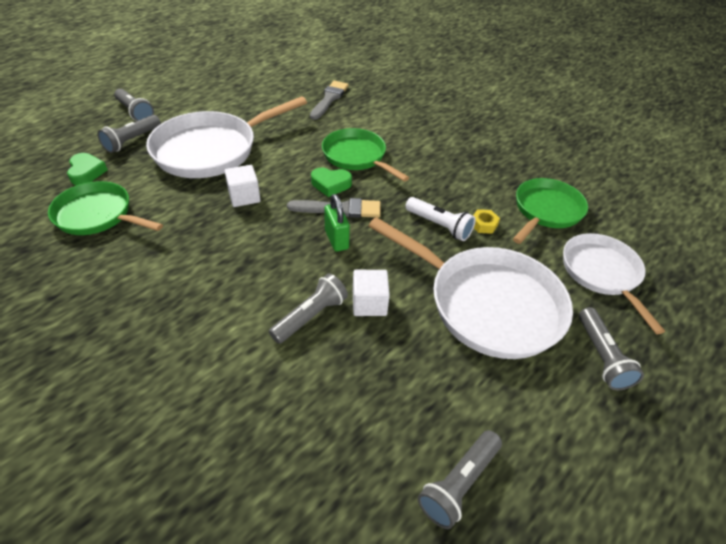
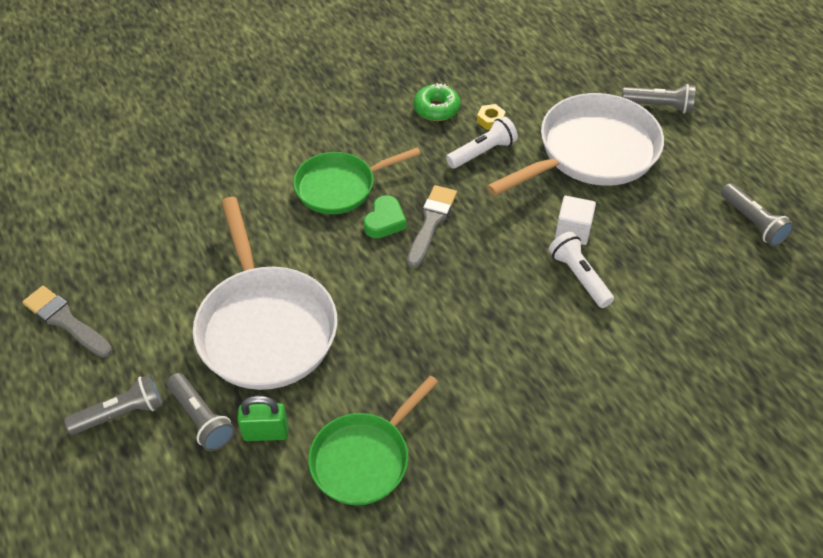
camera: 70 degrees left, 5 degrees up
green heart [67,153,108,185] -> none
white cube [224,165,261,207] -> none
grey flashlight [269,273,348,344] -> white flashlight [549,232,614,308]
grey brush [310,81,349,120] -> grey brush moved to [22,286,112,357]
green padlock [324,194,350,252] -> green padlock moved to [237,396,289,441]
green pan [513,178,588,244] -> none
white pan [563,233,665,334] -> none
none -> green donut [413,83,461,121]

